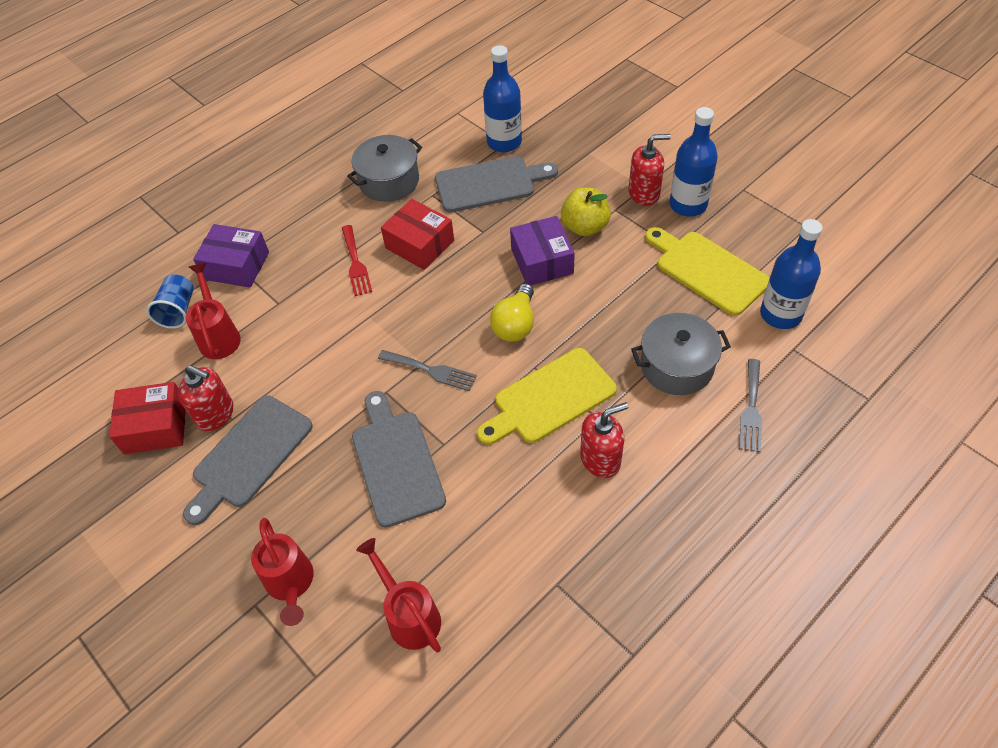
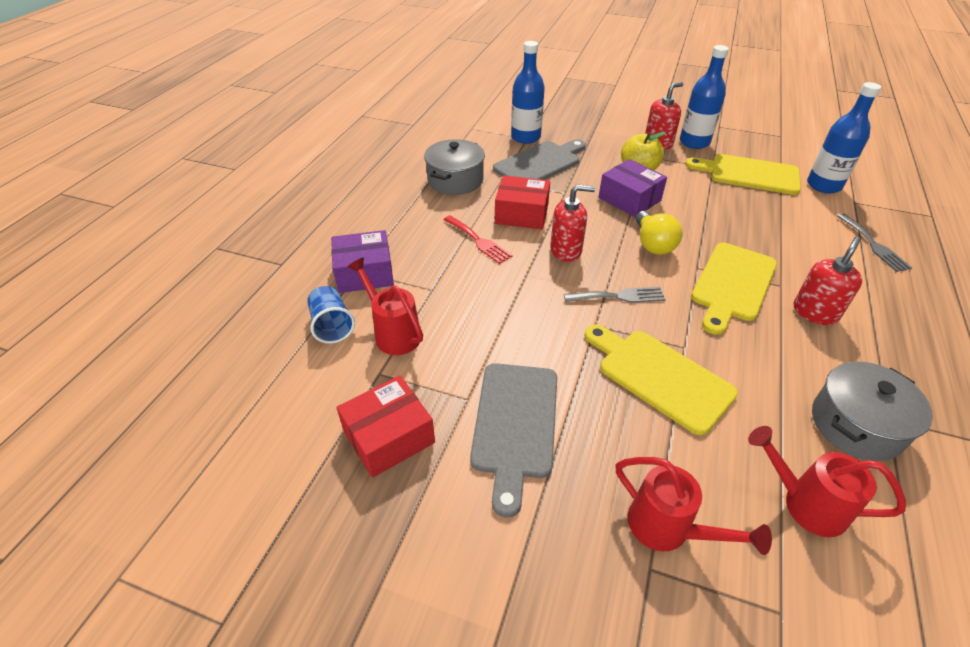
camera: 30 degrees left, 10 degrees down
red soap dispenser [178,365,233,432] -> red soap dispenser moved to [550,184,595,262]
grey cutting board [352,391,446,528] -> yellow cutting board [584,324,738,435]
grey pot [631,313,731,395] -> grey pot moved to [812,362,933,461]

